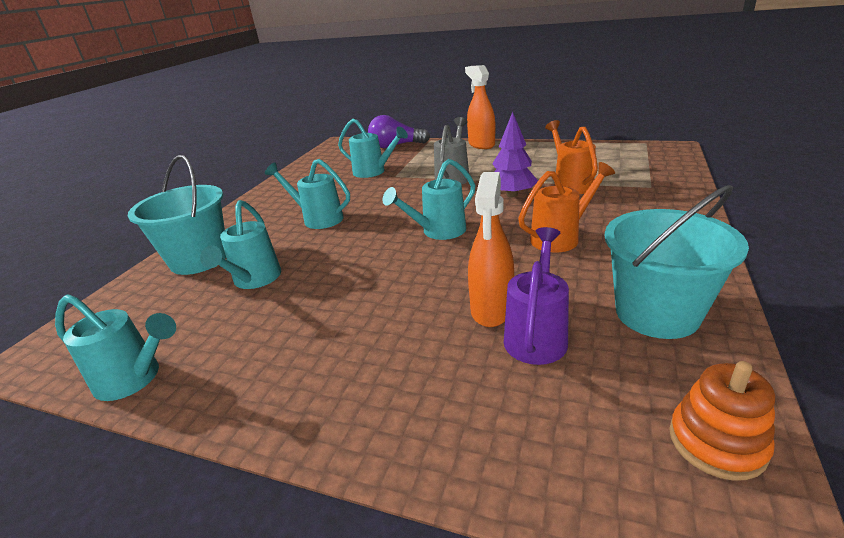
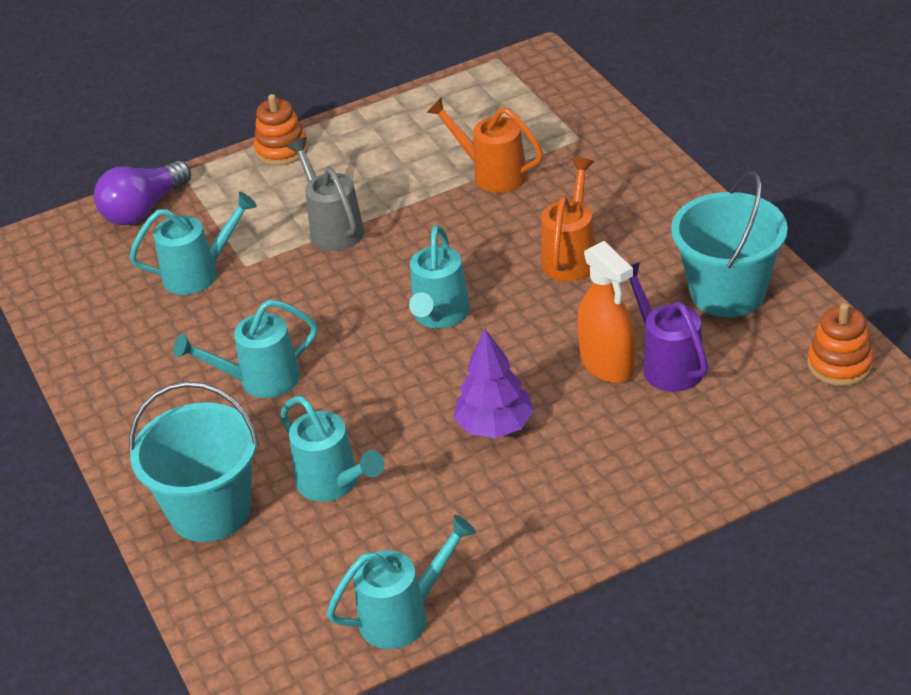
camera: 45 degrees left, 10 degrees up
orange spray bottle [465,65,495,149] -> orange stacking toy [254,94,308,166]
purple tree [492,112,538,197] -> purple tree moved to [454,329,534,438]

